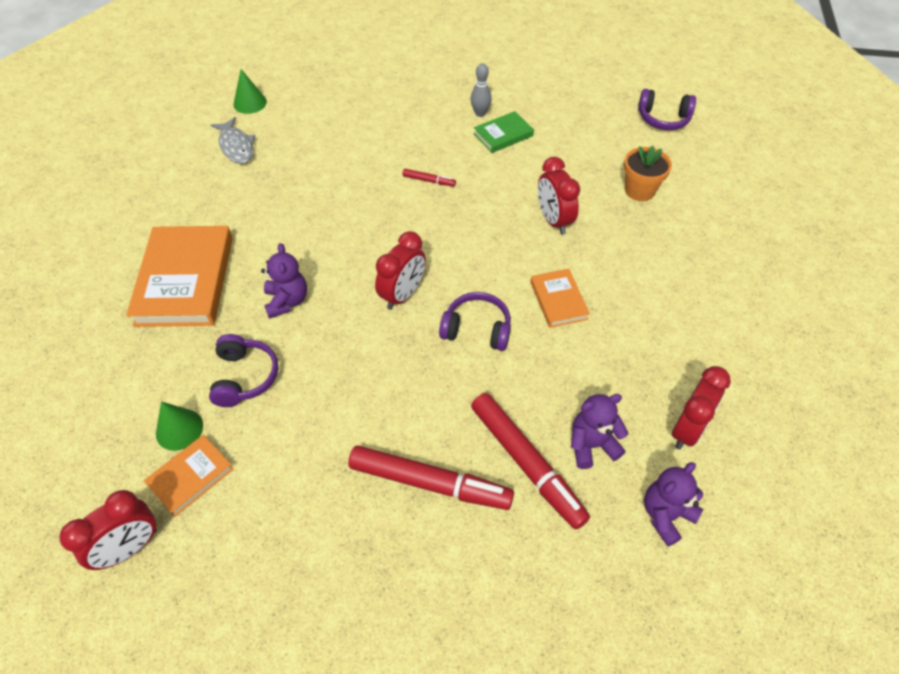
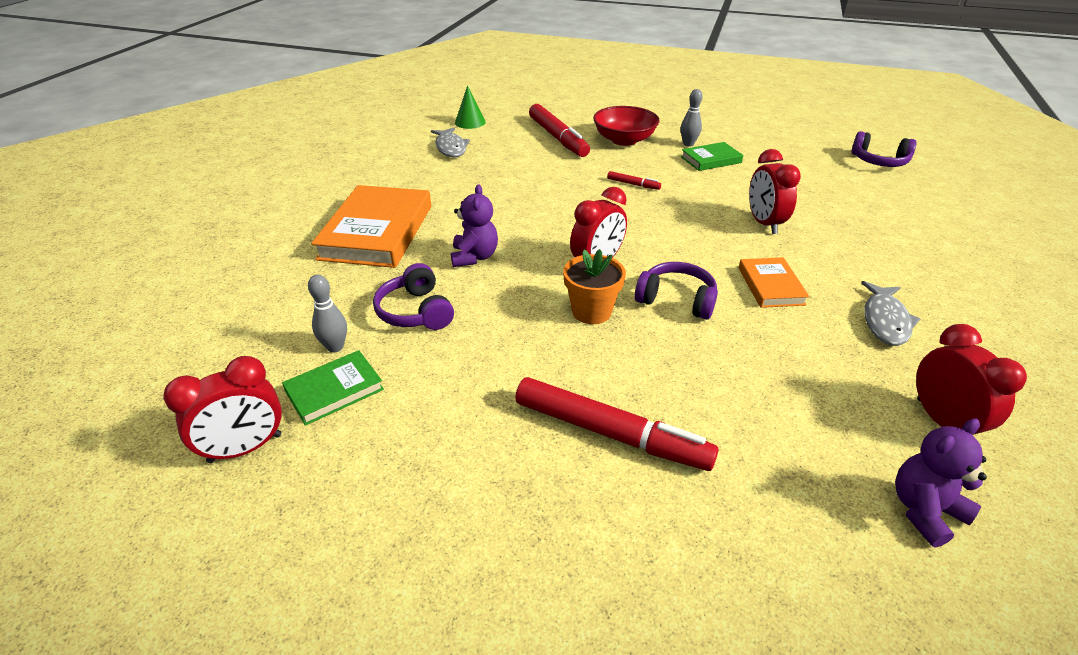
camera: 10 degrees right, 15 degrees down
orange book [144,435,234,517] -> green book [282,350,384,426]
green cone [156,401,203,451] -> grey bowling pin [308,275,347,353]
purple headphones [209,334,278,407] -> purple headphones turned 150 degrees clockwise [373,263,454,330]
red marker [471,393,590,530] -> red marker moved to [529,104,590,157]
purple teddy bear [571,394,629,469] -> none
orange flower pot [624,146,672,201] -> orange flower pot moved to [563,249,626,324]
red clock [672,366,731,450] -> red clock turned 60 degrees counterclockwise [916,324,1027,435]
none -> red bowl [593,106,659,146]
none -> grey fish [861,281,920,346]

